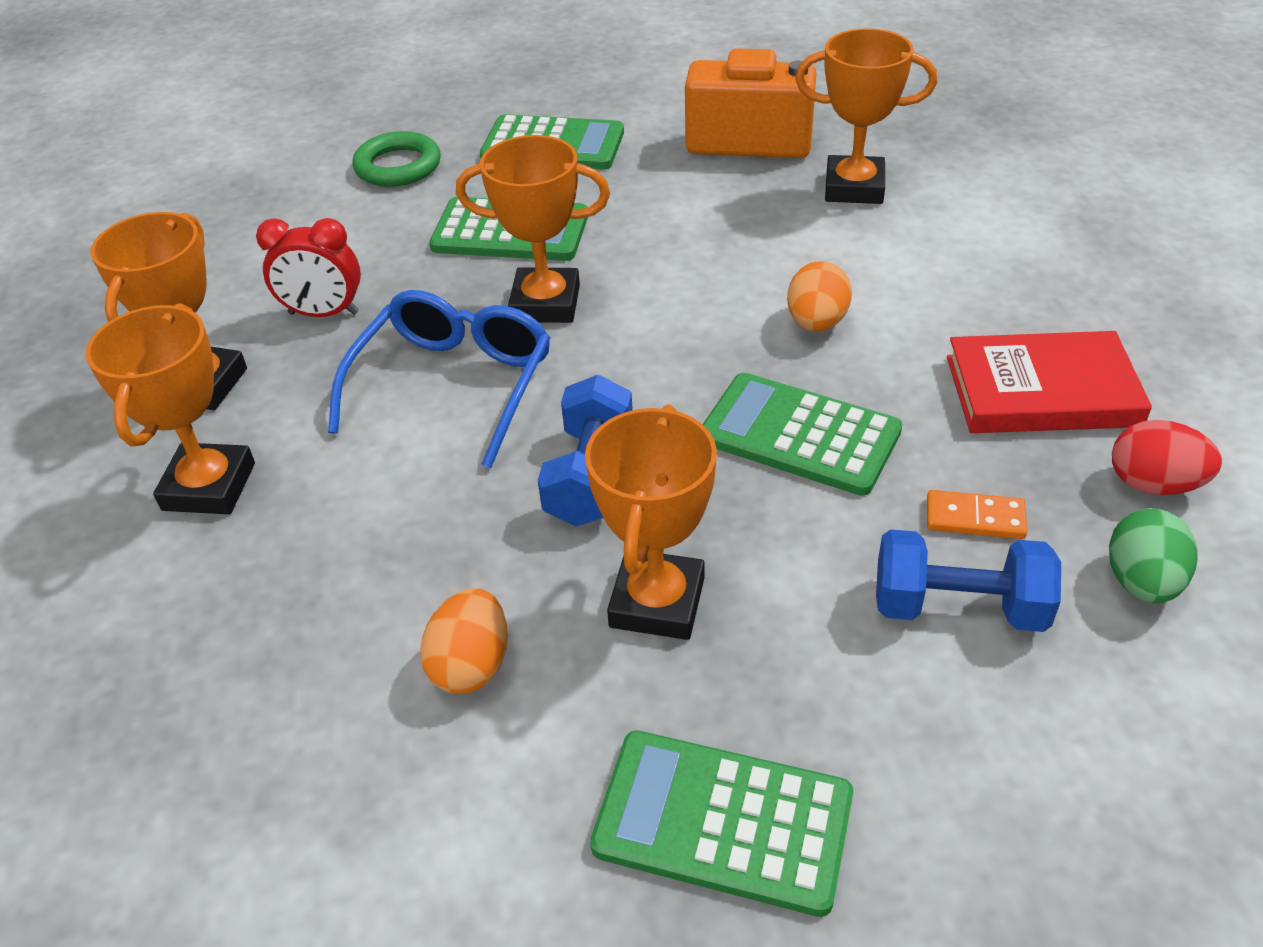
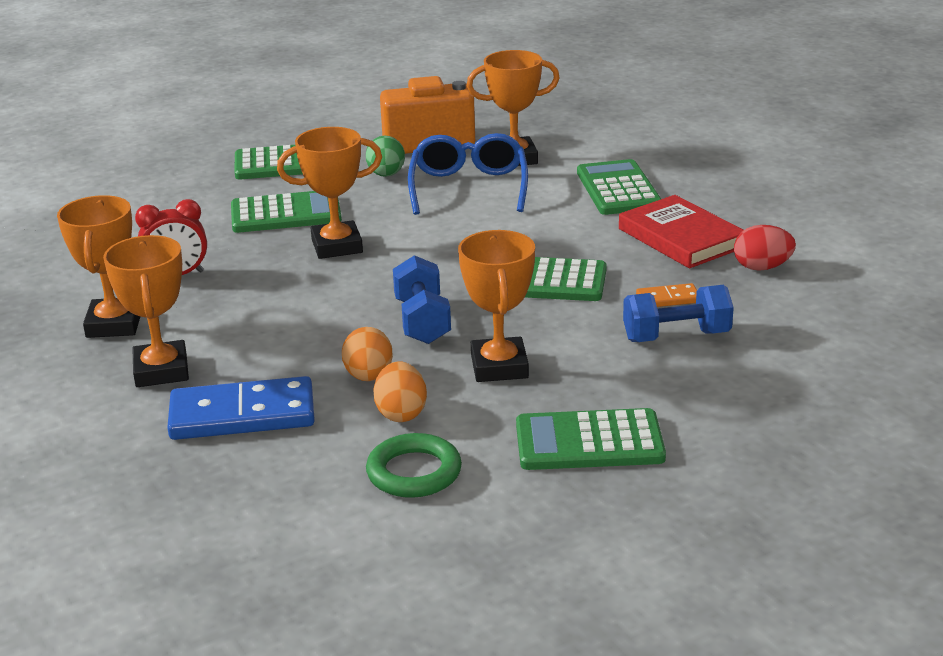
camera: 20 degrees left, 15 degrees down
blue glasses [328,290,551,468] -> blue glasses moved to [408,133,528,215]
green ring [353,131,441,187] -> green ring moved to [366,433,462,498]
orange egg [787,261,852,331] -> orange egg moved to [342,327,393,381]
red book [947,331,1152,433] -> red book turned 75 degrees clockwise [619,195,744,268]
green egg [1109,508,1198,603] -> green egg moved to [366,136,405,177]
none -> blue domino [167,376,315,440]
none -> green calculator [577,159,661,215]

